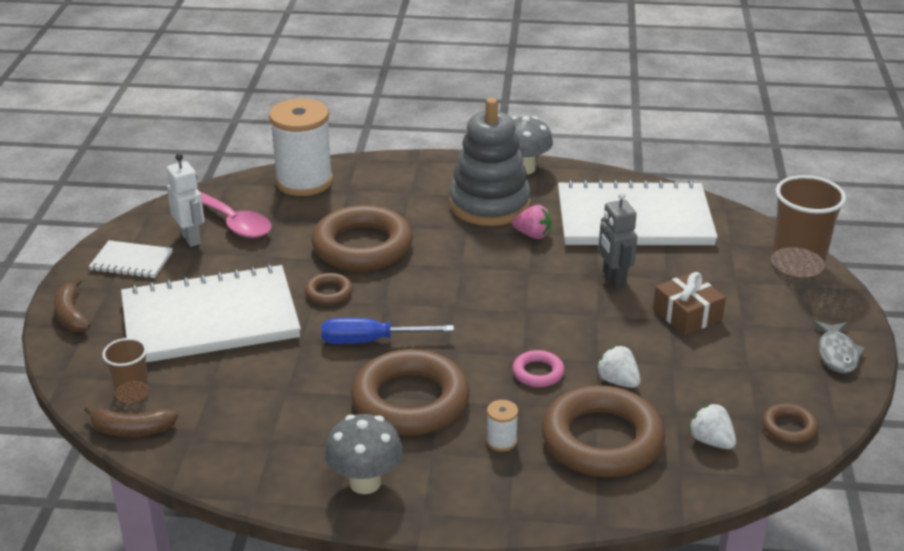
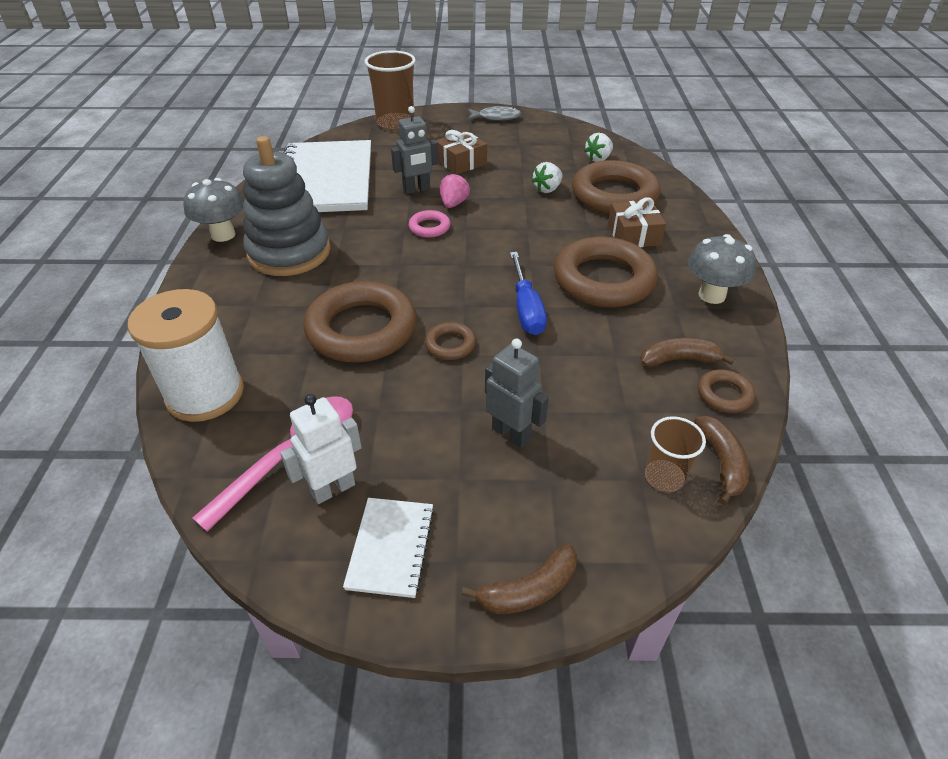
camera: 95 degrees left, 10 degrees up
white notebook [121,264,301,362] -> grey robot [485,338,549,448]
white spool [486,400,518,452] -> brown gift [608,198,666,247]
pink strawberry [512,205,551,239] -> pink strawberry moved to [440,173,470,208]
pink ring [512,350,564,387] -> pink ring moved to [409,210,450,238]
brown ring [762,404,818,444] -> brown ring moved to [698,369,755,413]
none -> brown banana [640,338,735,367]

